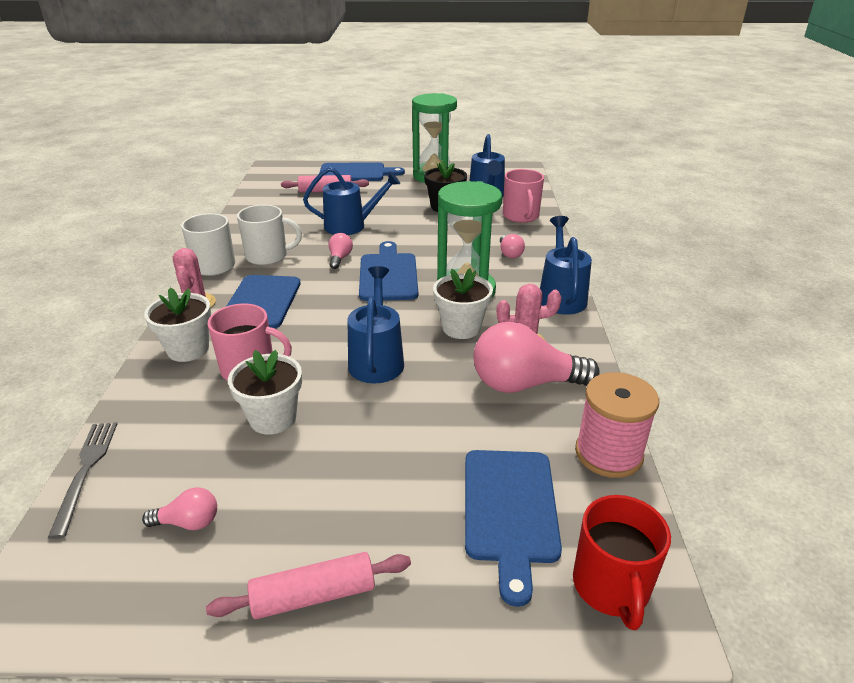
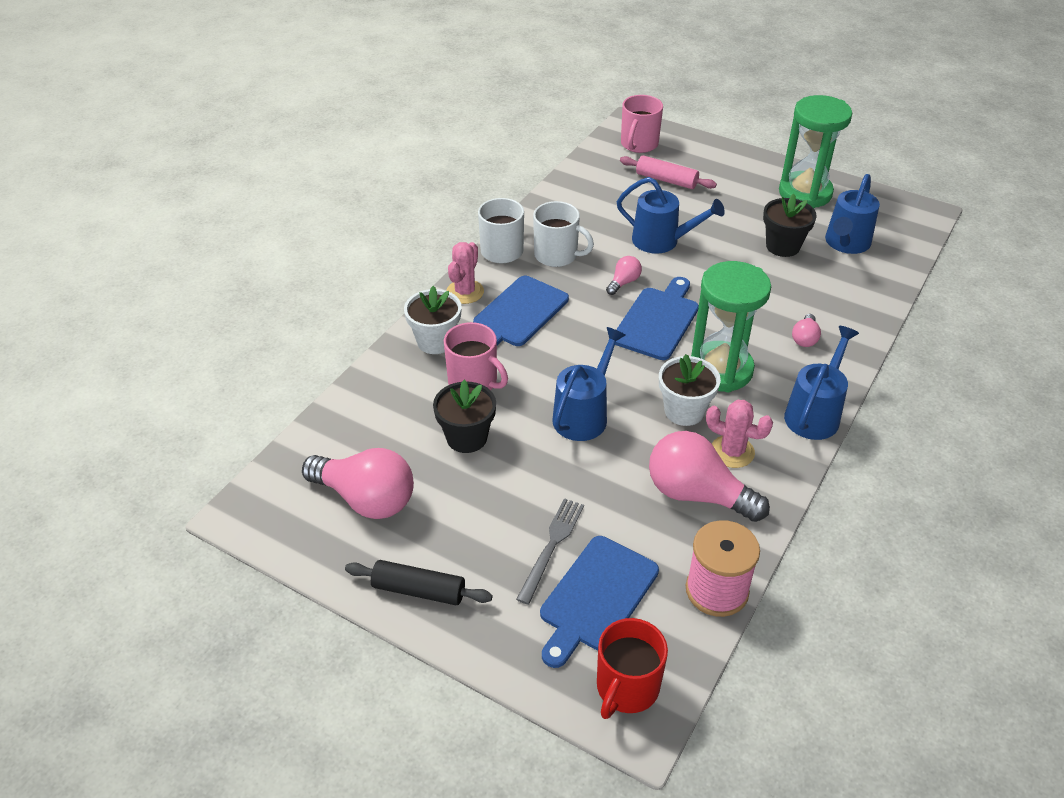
camera: 30 degrees right, 10 degrees up
grey fork [48,422,117,539] -> grey fork moved to [516,498,584,605]
pink light bulb [142,487,217,530] -> pink light bulb [302,448,414,519], size x2.15
pink rolling pin [206,552,411,619] -> black rolling pin [345,560,493,605]
white flower pot [228,350,302,435] -> black flower pot [433,380,496,453]
blue cutting board [320,162,405,181] -> none
pink mug [503,169,544,223] -> pink mug moved to [621,95,663,153]

